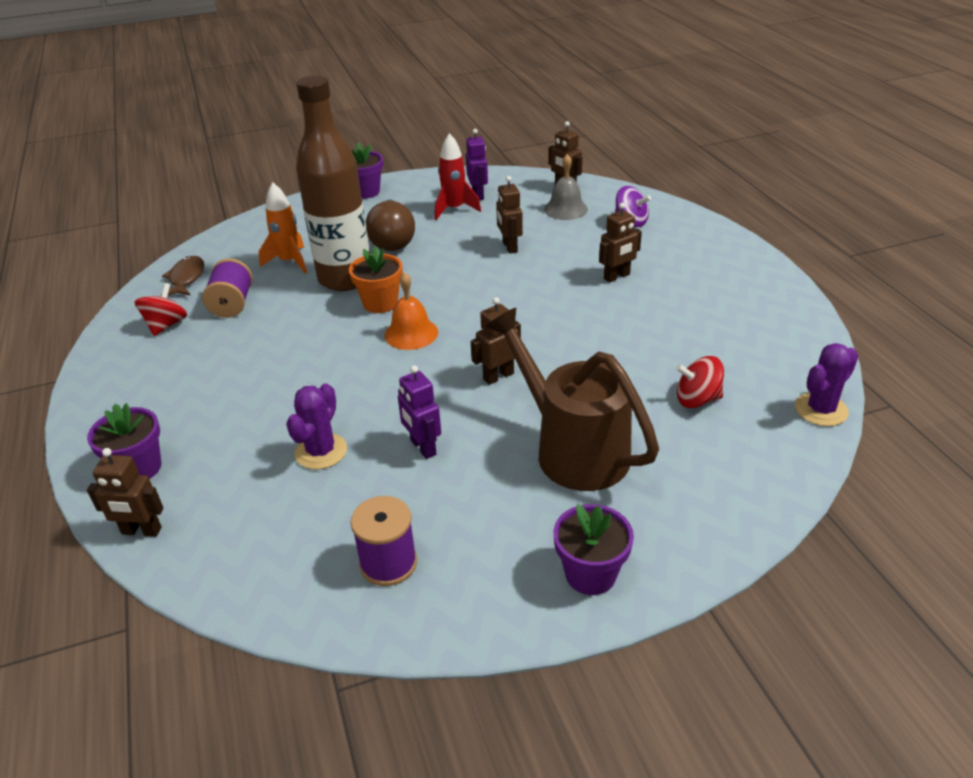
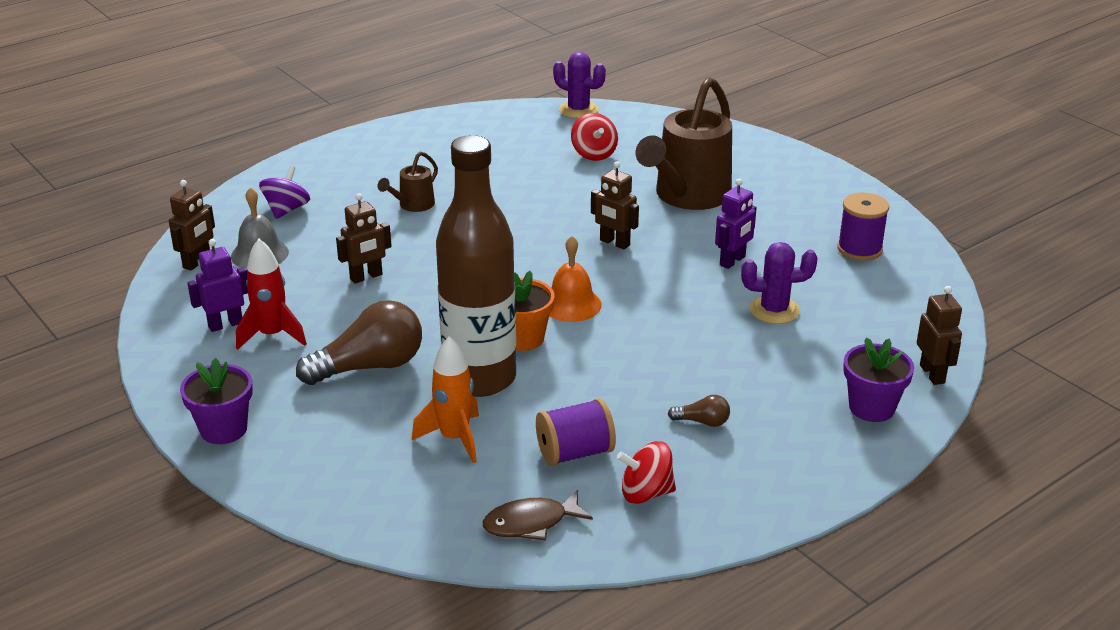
camera: 110 degrees left, 5 degrees down
purple flower pot [554,504,634,595] -> none
brown robot [599,203,642,283] -> brown watering can [378,152,438,212]
none -> brown light bulb [668,395,730,427]

